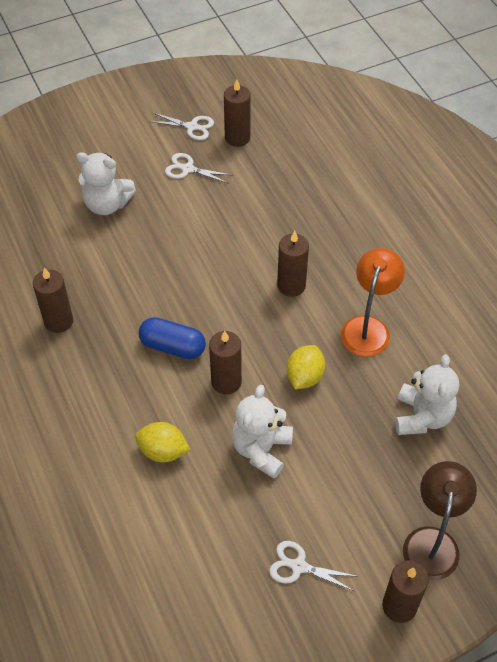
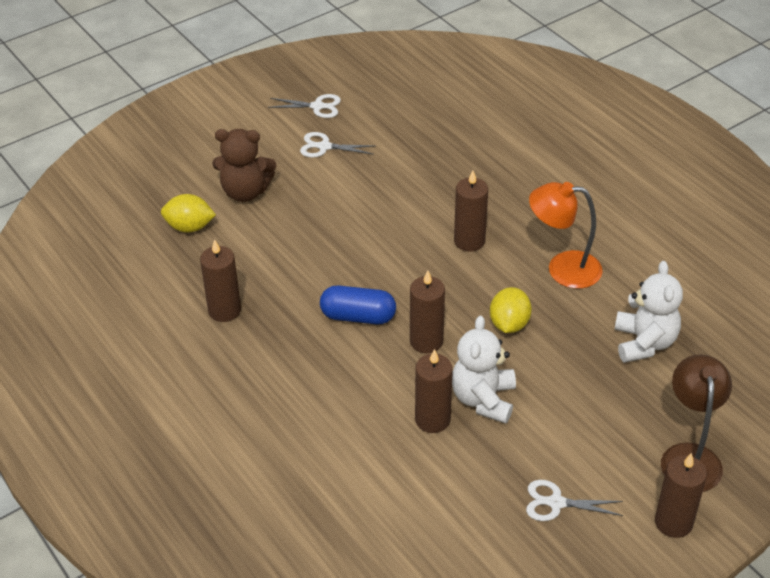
camera: 10 degrees left, 10 degrees down
white teddy bear [76,152,136,215] -> brown teddy bear [212,129,276,202]
yellow lemon [135,422,190,462] -> yellow lemon moved to [161,194,216,233]
brown candle [224,80,251,147] -> brown candle moved to [415,349,453,433]
orange lamp [341,248,405,357] -> orange lamp turned 90 degrees counterclockwise [529,182,603,289]

